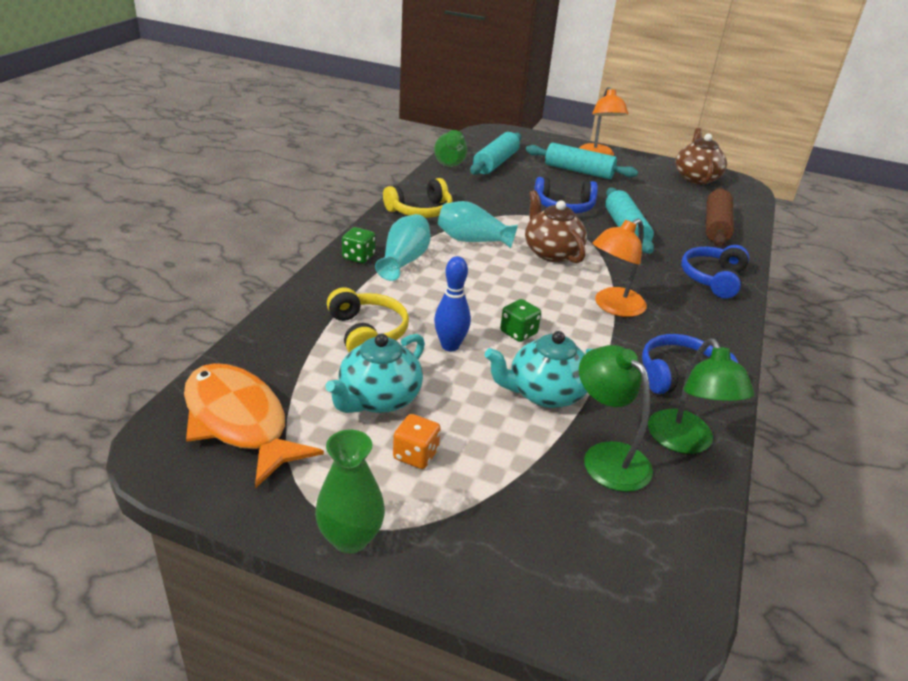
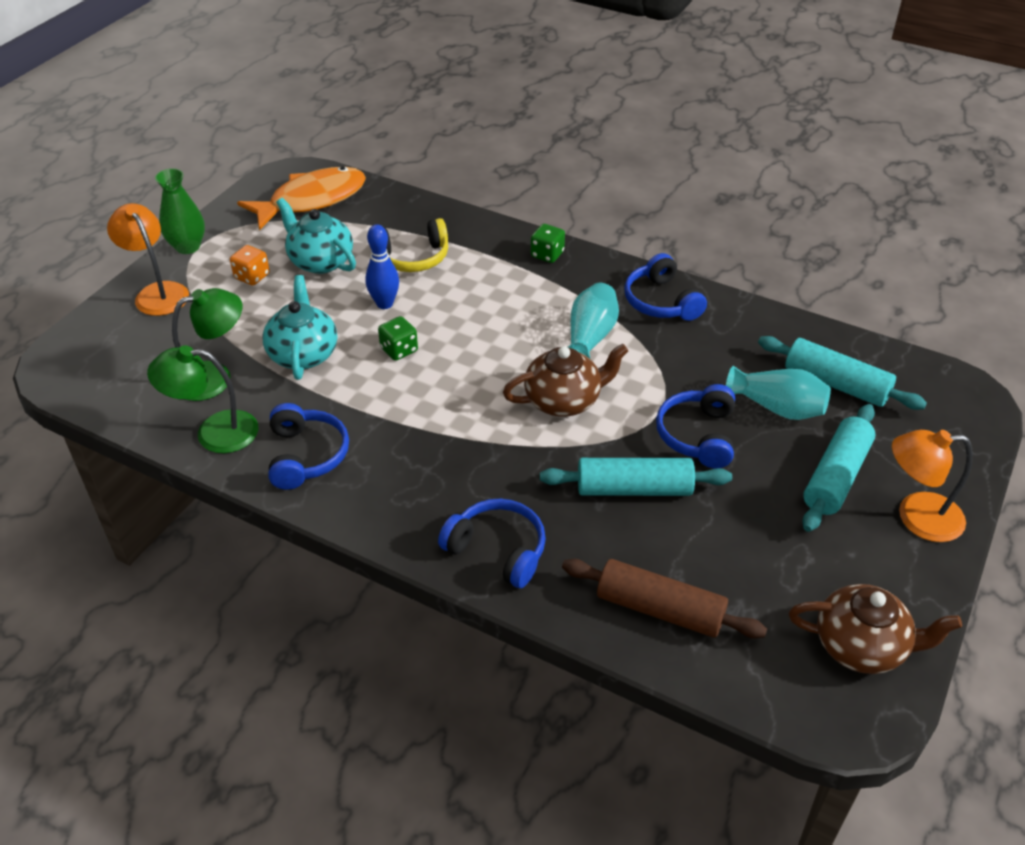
camera: 100 degrees right, 10 degrees up
turquoise vase [375,214,430,281] -> turquoise vase moved to [726,366,831,420]
yellow headphones [383,178,453,218] -> blue headphones [624,253,707,321]
green vase [434,130,467,167] -> none
orange lamp [592,219,647,317] -> orange lamp moved to [107,203,189,316]

